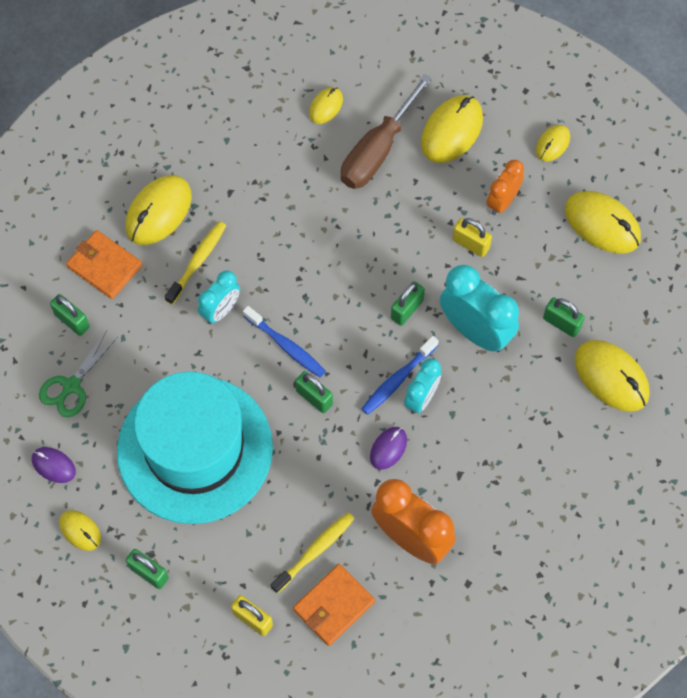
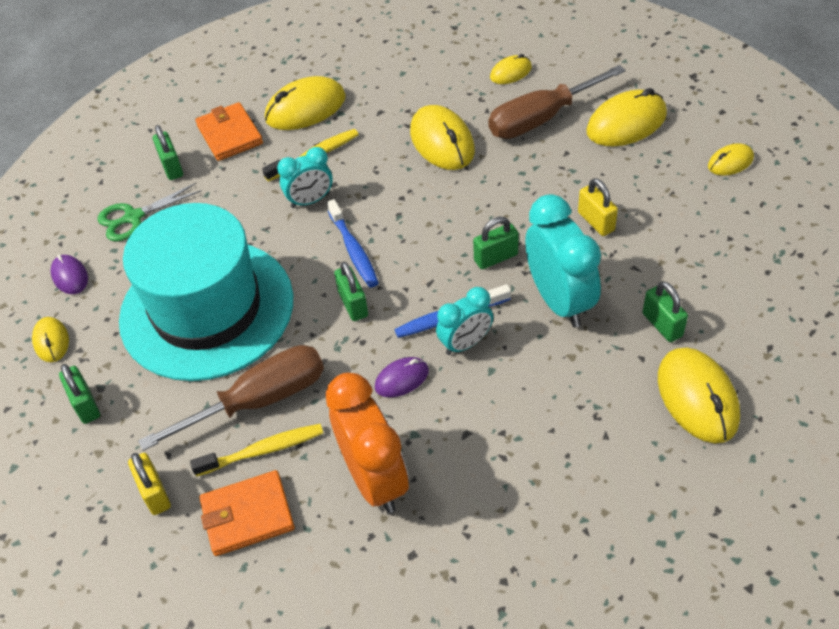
camera: 30 degrees right, 15 degrees down
orange clock [486,160,524,215] -> none
yellow mouse [565,191,641,254] -> yellow mouse moved to [410,105,475,170]
none -> brown screwdriver [138,345,324,451]

